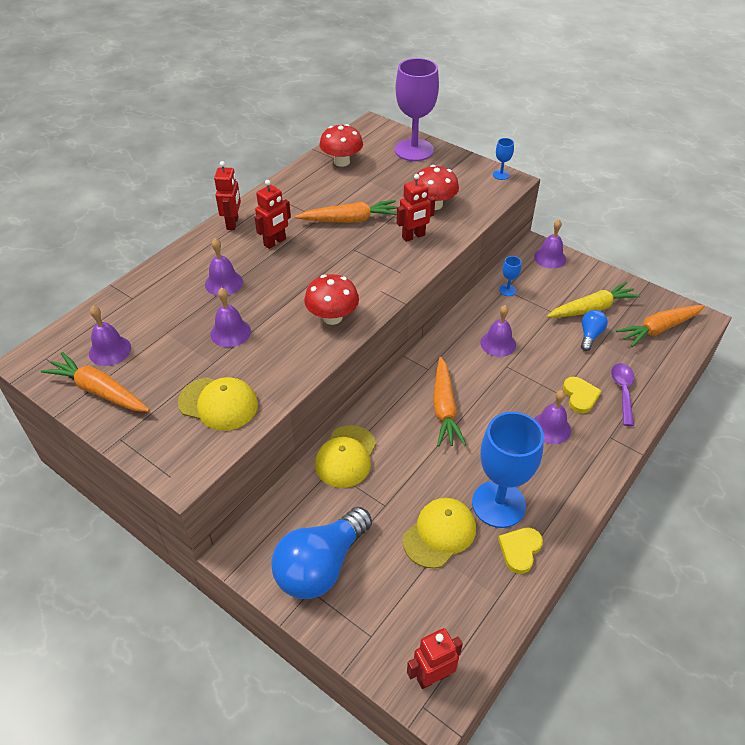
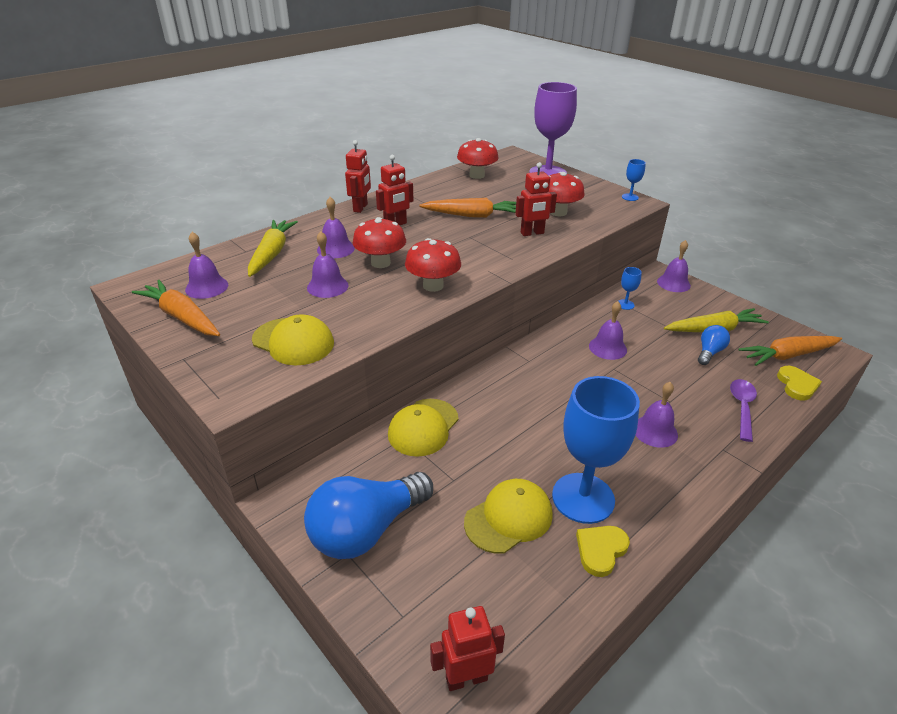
camera: 10 degrees right, 10 degrees down
orange carrot [433,357,466,446] -> none
yellow heart [563,377,602,413] -> yellow heart moved to [777,366,822,401]
none -> yellow carrot [248,220,298,277]
none -> red mushroom [353,217,406,268]

